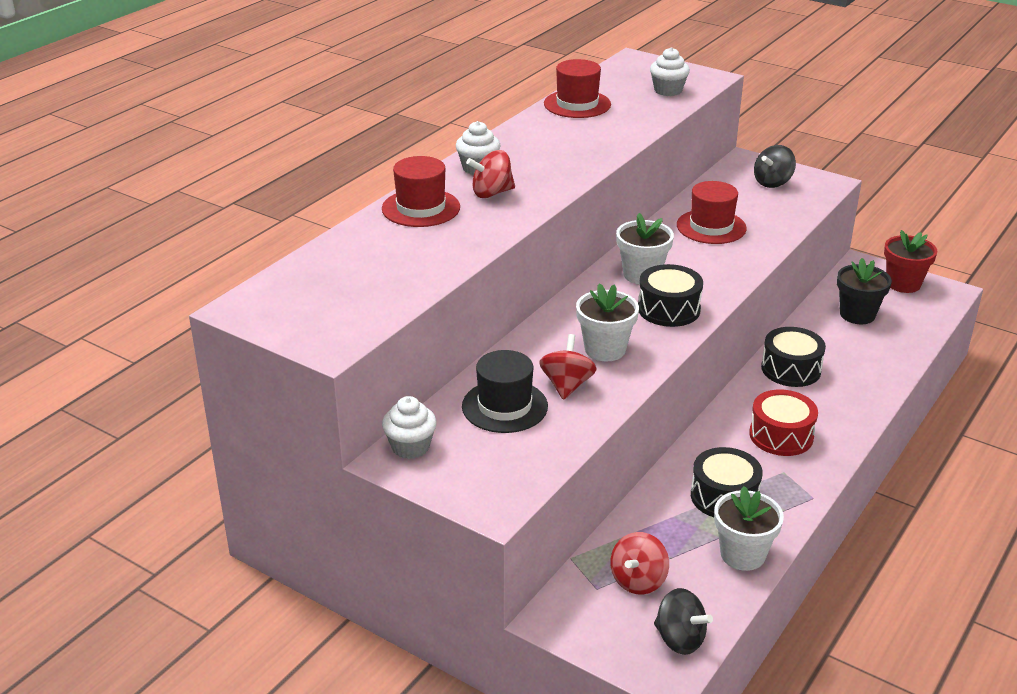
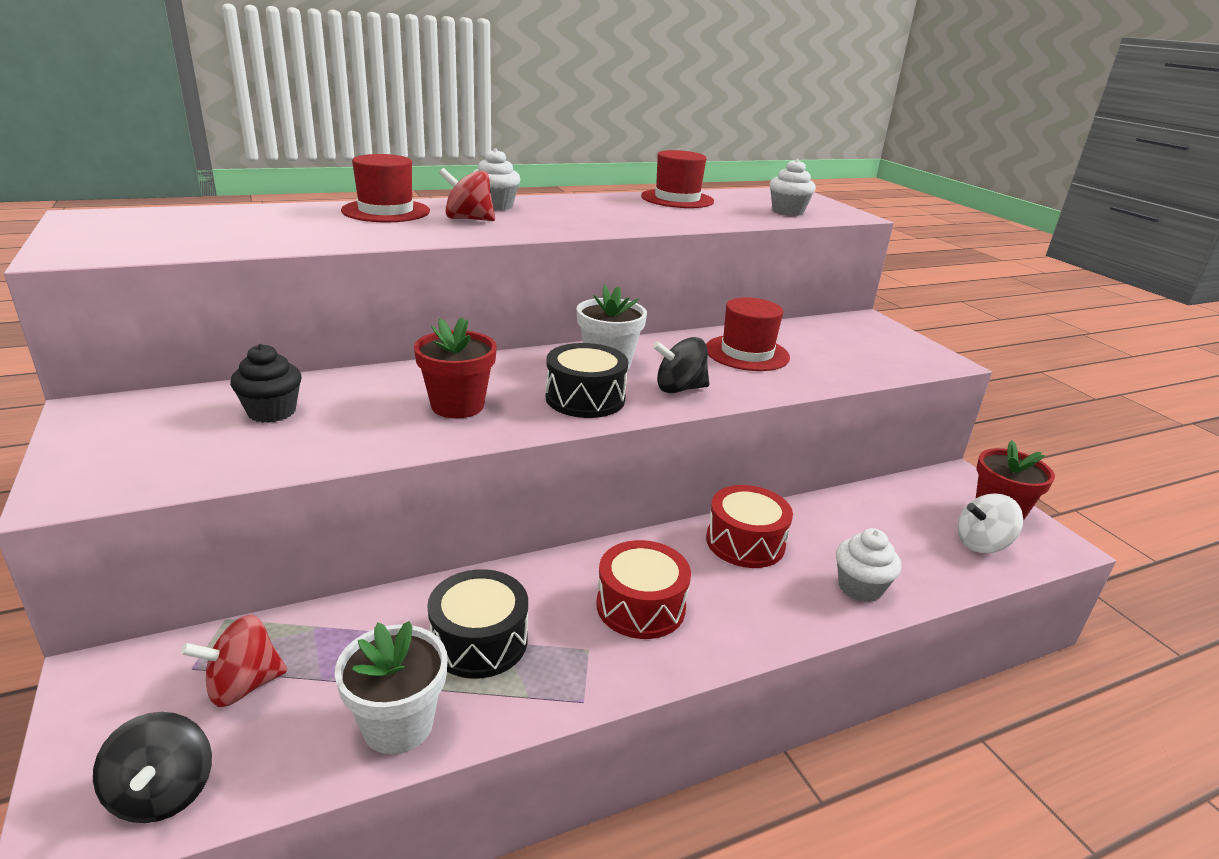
camera: 30 degrees right, 5 degrees down
white cupcake [382,396,437,459] -> white cupcake moved to [836,528,901,602]
black hat [462,350,548,433] -> black cupcake [230,344,302,423]
red spinning top [539,334,597,400] -> none
white flower pot [576,283,639,361] -> red flower pot [414,317,497,418]
black spinning top [754,145,796,188] -> black spinning top moved to [653,337,709,393]
black drum [761,327,826,387] -> red drum [706,485,793,568]
black flower pot [837,258,892,324] -> none
none -> white spinning top [958,494,1023,553]

